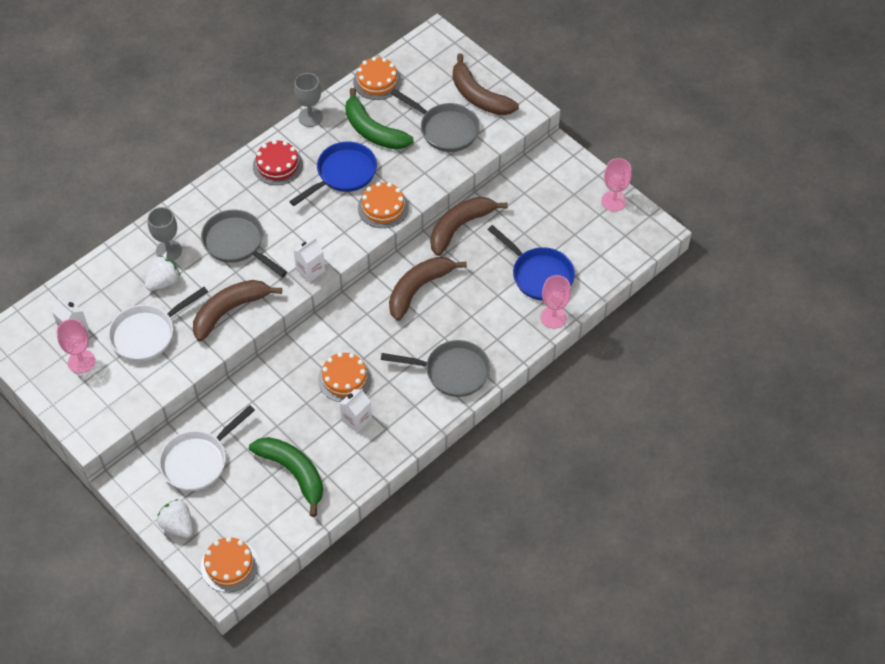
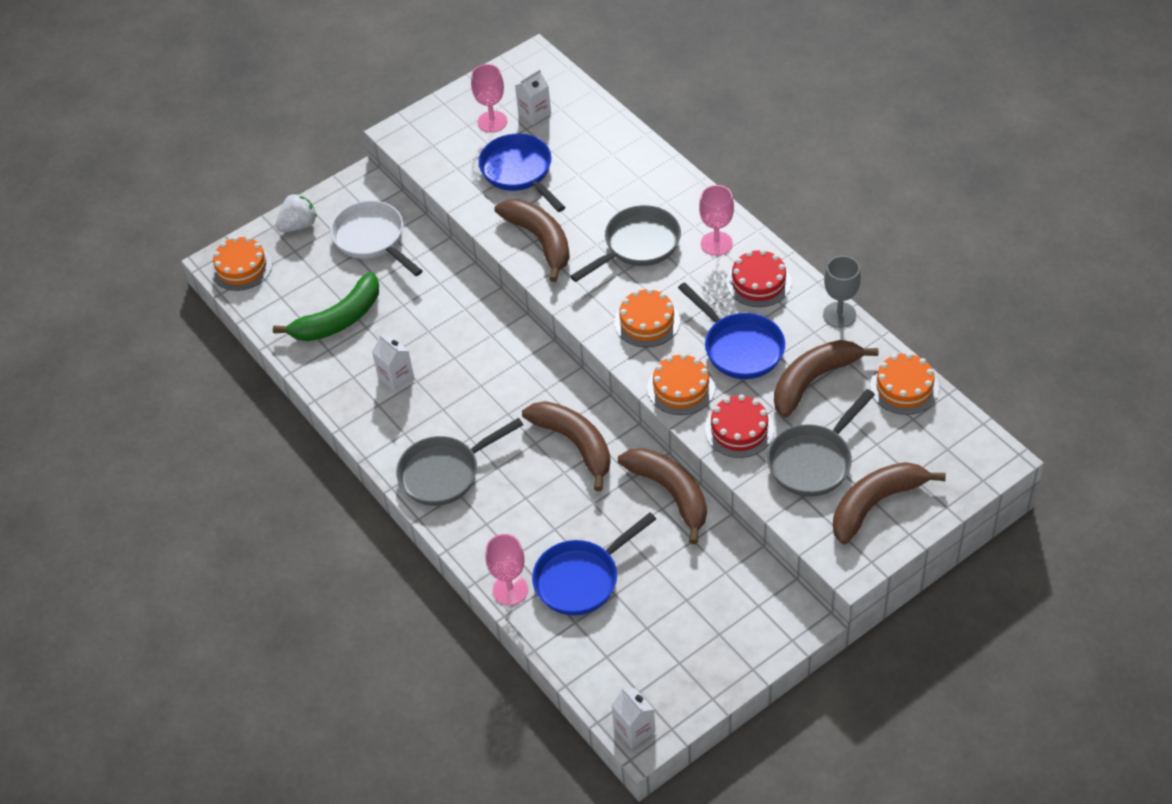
camera: 100 degrees right, 5 degrees down
white pan [108,287,208,361] -> blue pan [478,134,565,212]
white strawberry [145,256,180,291] -> none
grey goblet [148,207,182,261] -> none
white carton [293,238,325,282] -> white carton moved to [612,687,655,749]
orange cake [318,352,372,402] -> orange cake moved to [614,288,680,347]
green banana [345,88,414,150] -> brown banana [774,340,878,418]
grey pan [381,340,490,397] -> grey pan turned 45 degrees clockwise [396,418,523,506]
pink goblet [602,158,632,211] -> pink goblet moved to [699,185,734,256]
none -> red cake [705,395,774,458]

